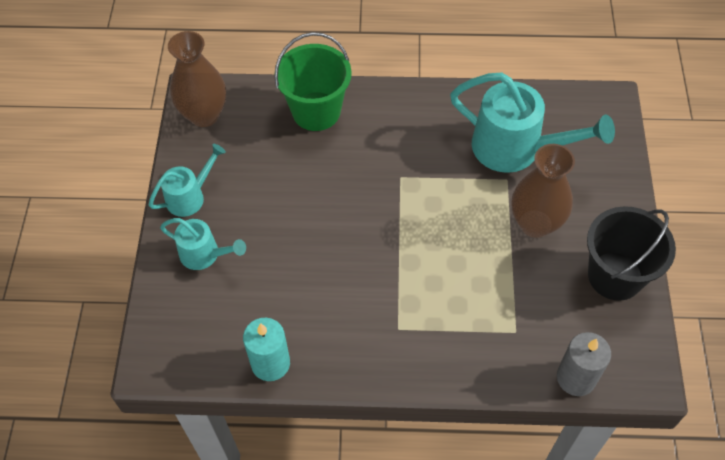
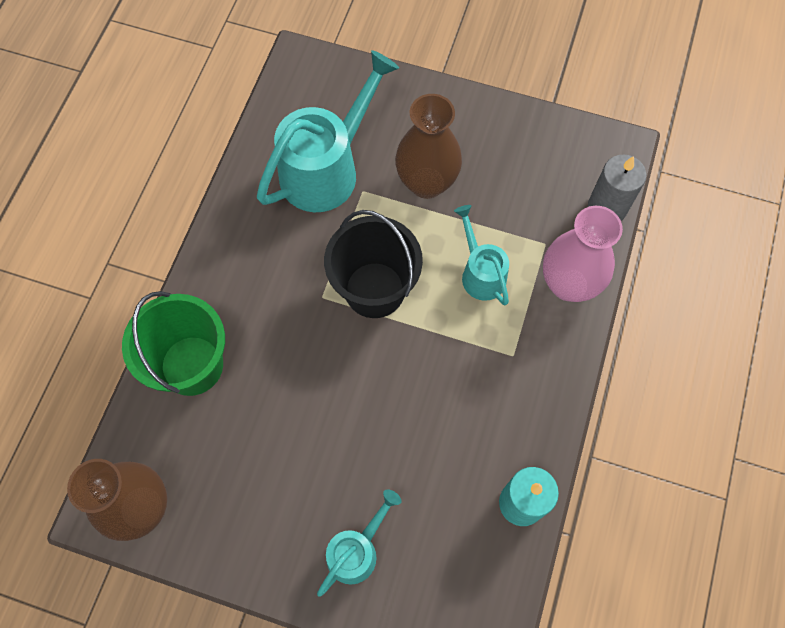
camera: 75 degrees left, 10 degrees up
turquoise watering can [149,144,226,217] -> turquoise watering can moved to [454,205,509,305]
black bucket [587,206,676,301] -> black bucket moved to [324,210,423,318]
none -> pink vase [543,206,623,302]

